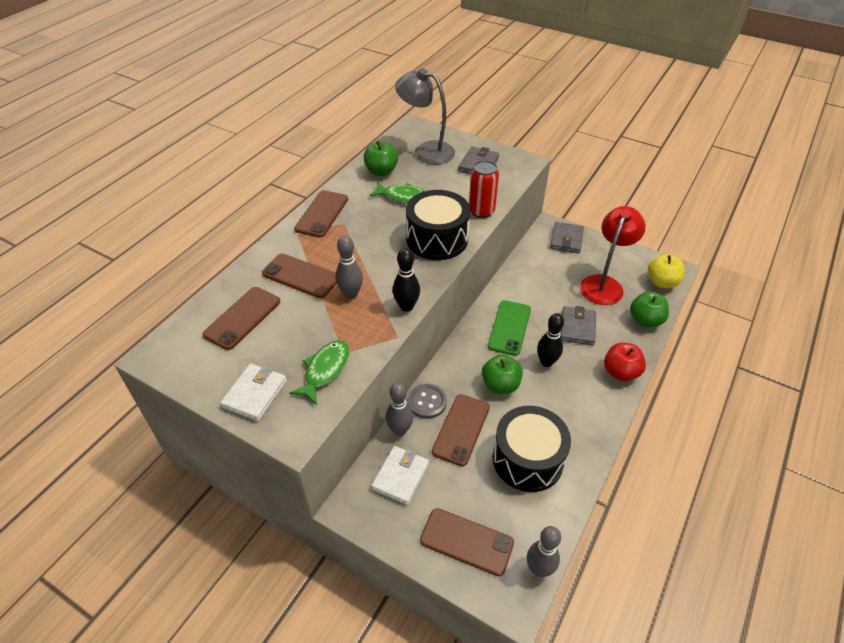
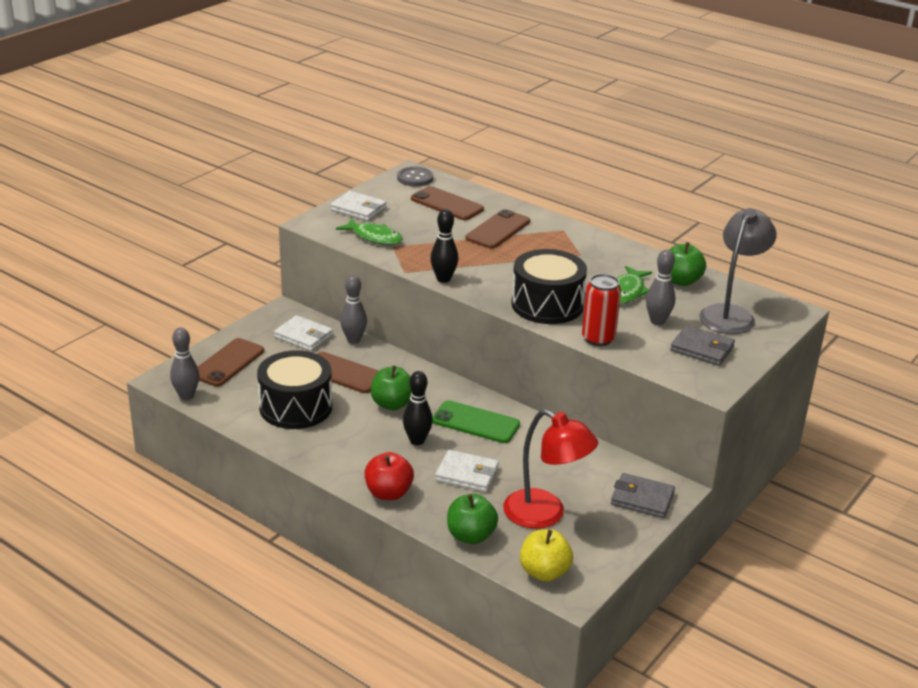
camera: 95 degrees right, 15 degrees down
brown phone [294,190,348,237] -> none
grey bowling pin [336,235,363,299] -> grey bowling pin moved to [646,249,675,325]
grey button [408,384,447,419] -> grey button moved to [397,167,433,187]
grey wallet [560,306,596,345] -> white wallet [435,450,499,492]

